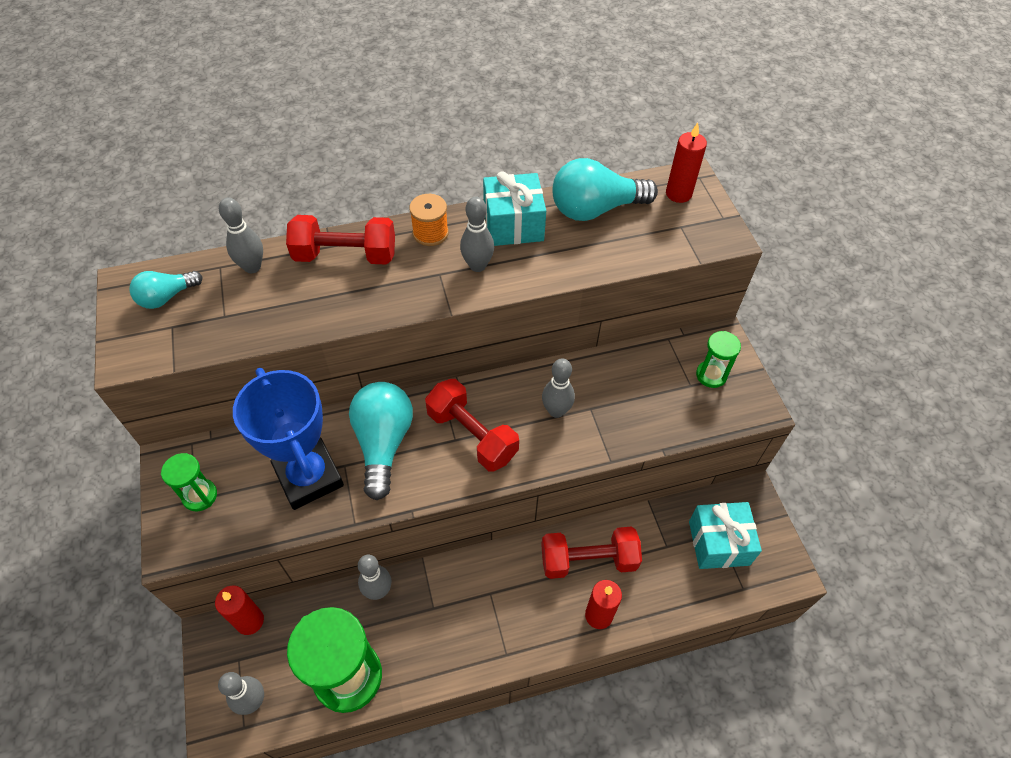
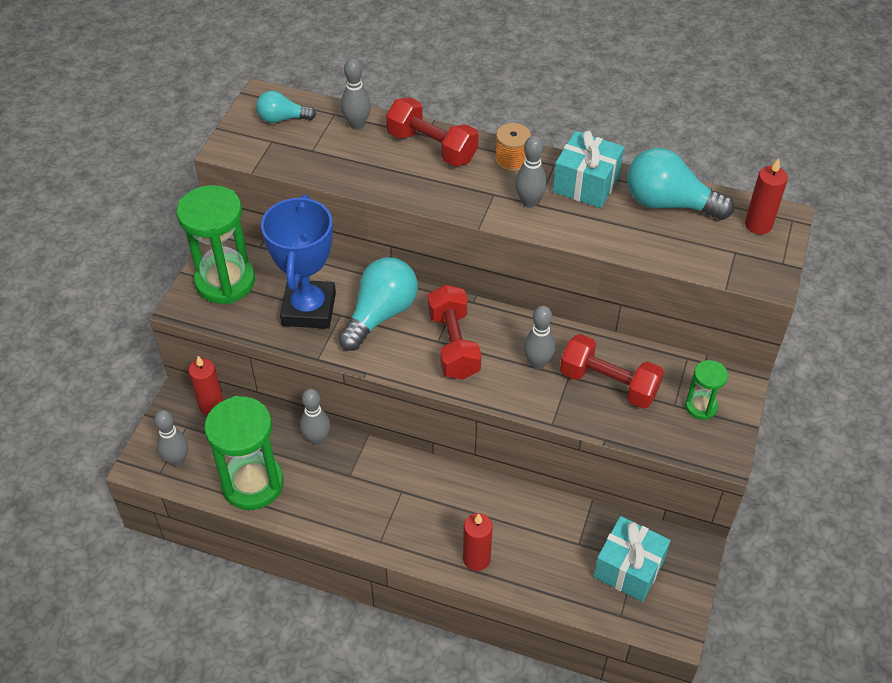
camera: 35 degrees right, 5 degrees down
green hourglass [161,453,217,512] -> green hourglass [177,185,255,304], size x2.03
red dumbbell [541,527,642,579] -> red dumbbell moved to [560,334,664,409]

